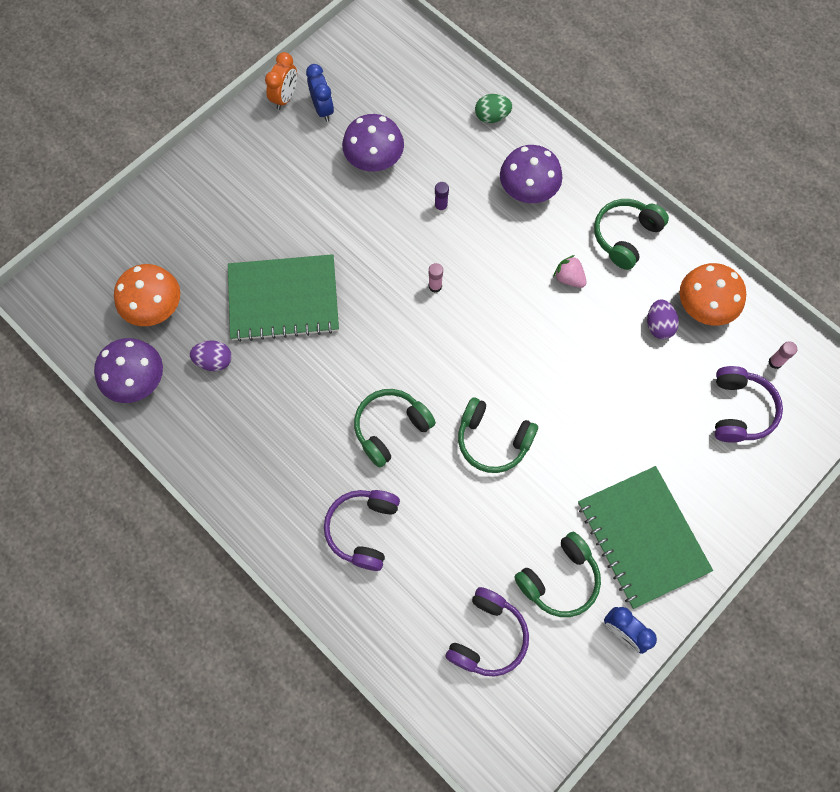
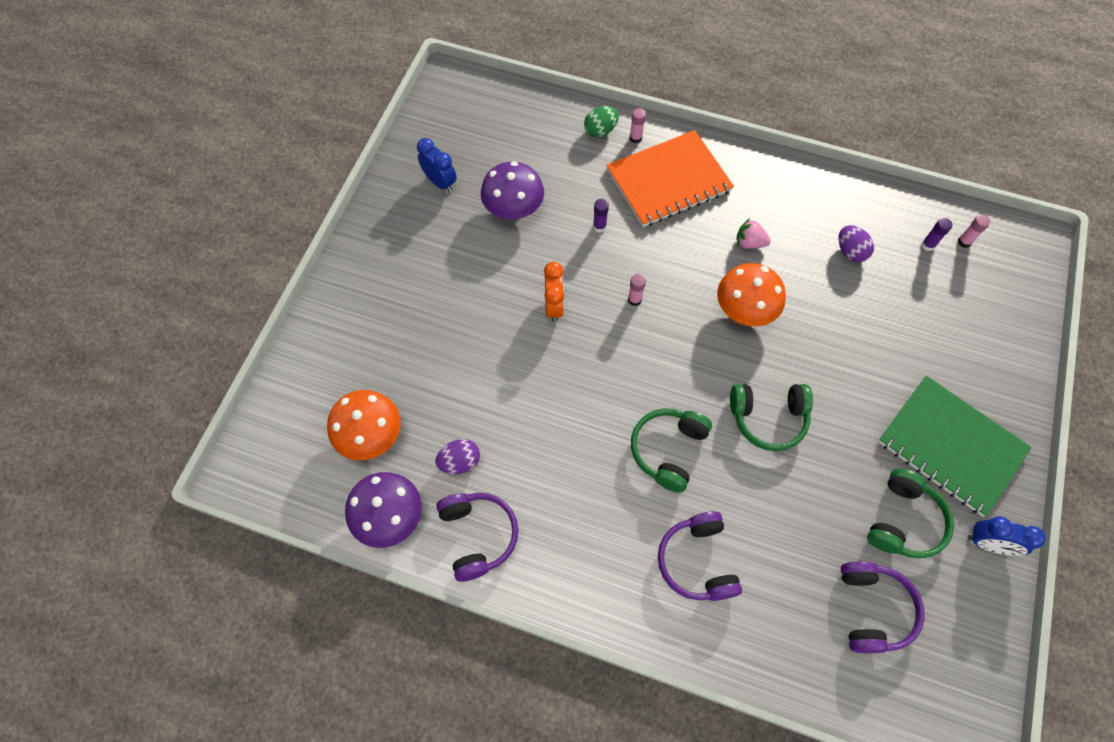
camera: 25 degrees left, 5 degrees down
green notebook [228,254,339,342] -> none
orange clock [265,52,297,110] -> orange clock moved to [544,262,564,322]
purple mushroom [500,145,562,203] -> orange notebook [606,130,734,227]
green headphones [594,199,669,270] -> none
orange mushroom [679,263,746,326] -> orange mushroom moved to [717,263,786,326]
purple headphones [715,366,783,443] -> purple headphones moved to [436,493,518,582]
none -> pink glue stick [629,108,646,143]
none -> purple glue stick [921,218,953,251]

